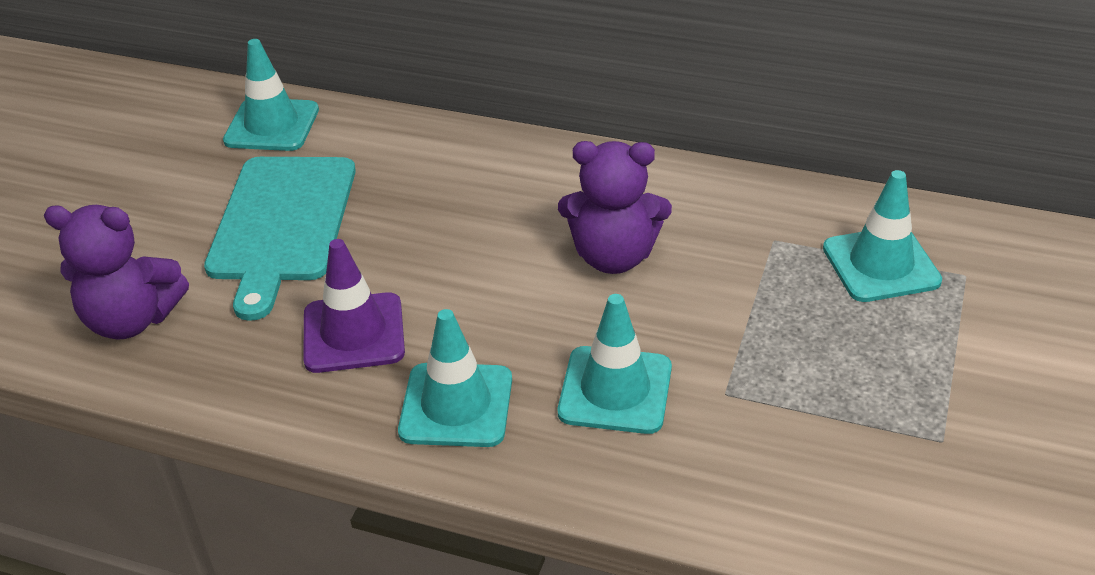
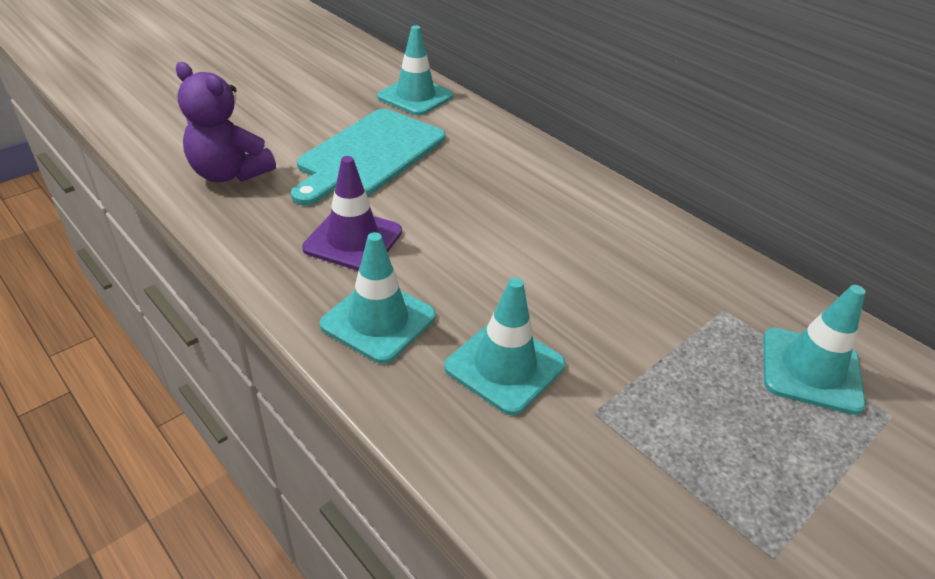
camera: 25 degrees right, 0 degrees up
purple teddy bear [558,141,672,274] -> none

